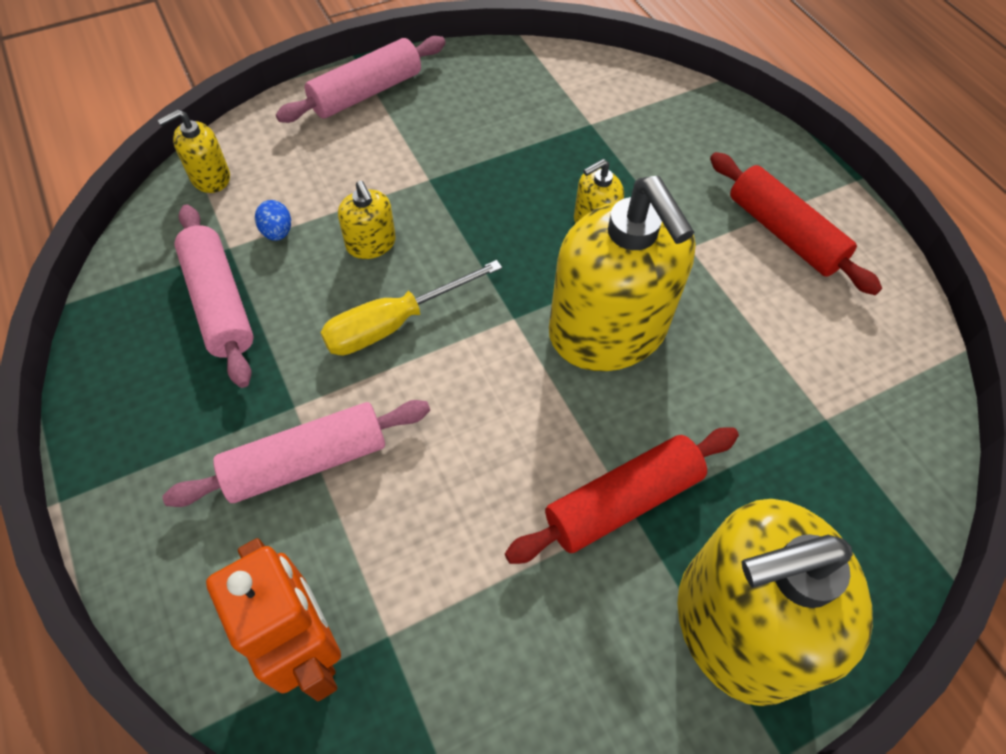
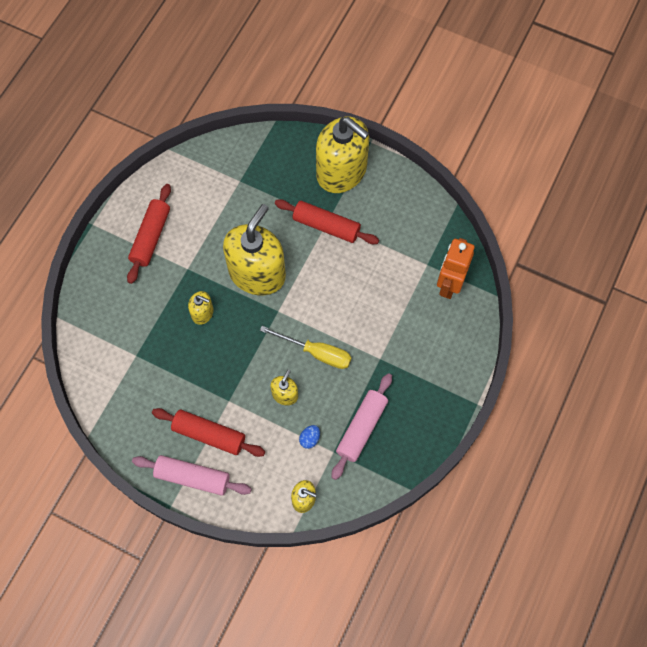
camera: 125 degrees left, 10 degrees up
pink rolling pin [162,400,430,507] -> none
none -> red rolling pin [152,408,265,457]

